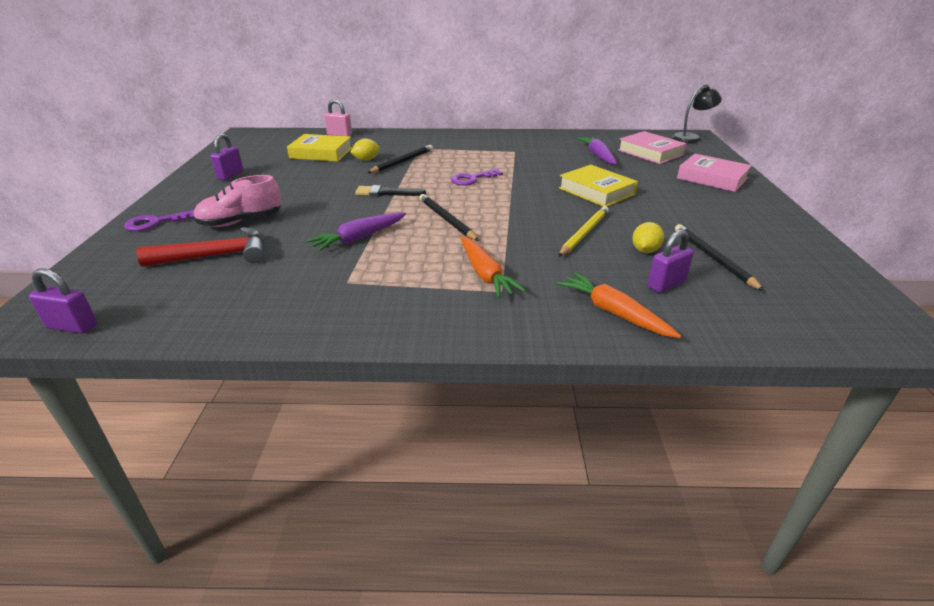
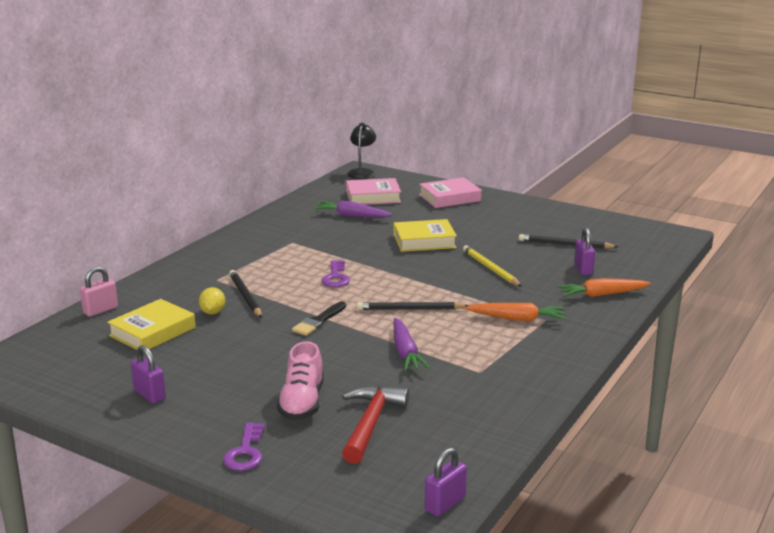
camera: 60 degrees left, 10 degrees down
yellow lemon [632,222,664,253] -> none

